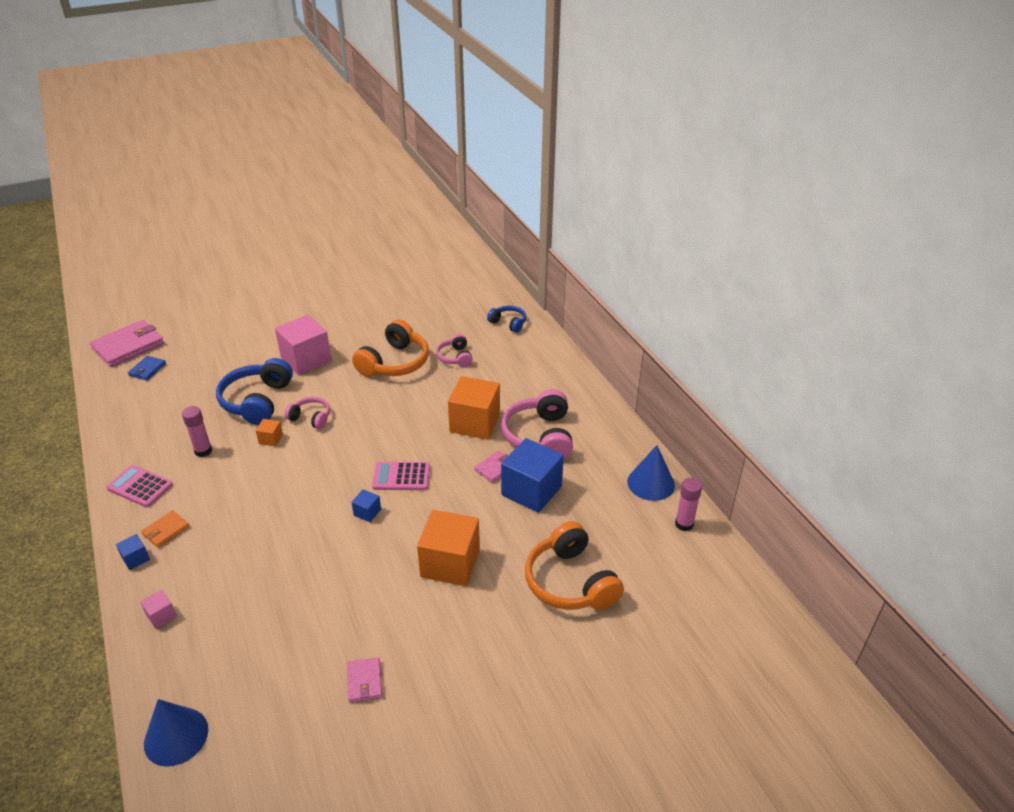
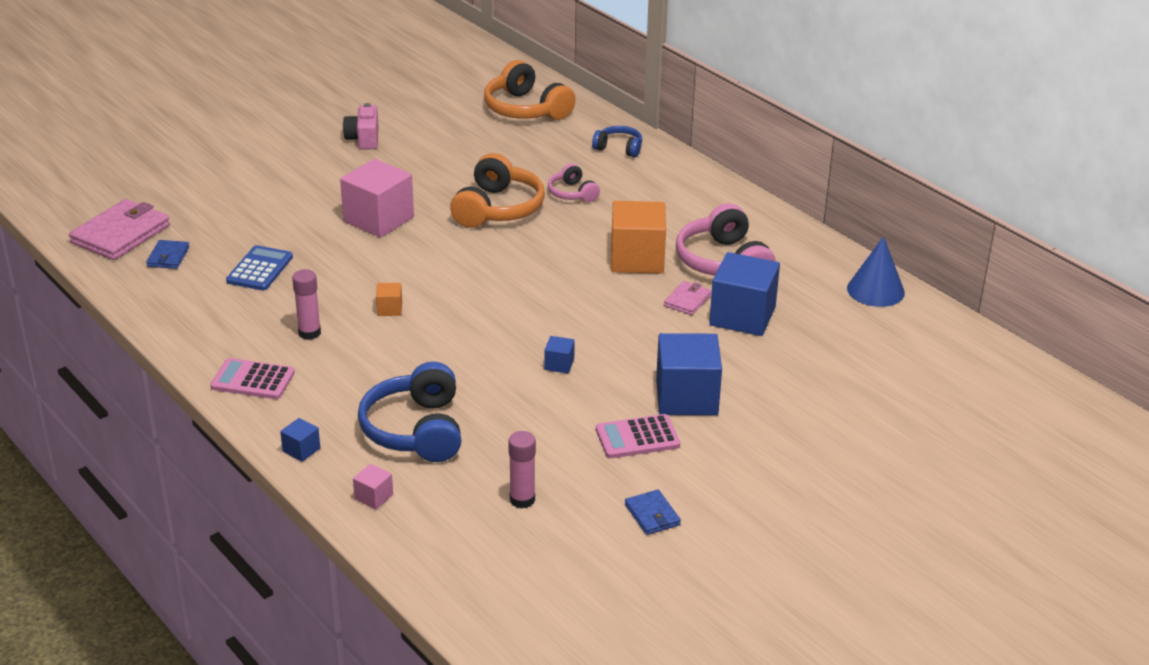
camera: 15 degrees left, 5 degrees down
orange wallet [141,510,189,548] -> none
blue cone [144,699,208,767] -> none
blue headphones [216,358,293,425] -> blue headphones moved to [358,362,461,462]
pink headphones [284,397,330,429] -> none
pink wallet [347,657,382,703] -> blue wallet [625,490,681,535]
pink calculator [372,462,430,490] -> pink calculator moved to [596,414,680,458]
orange cube [417,510,480,586] -> blue cube [656,333,722,415]
orange headphones [525,521,624,610] -> orange headphones moved to [484,60,576,120]
pink glue stick [675,477,702,531] -> pink glue stick moved to [508,431,536,509]
none -> blue calculator [226,245,293,290]
none -> pink camera [343,103,379,150]

